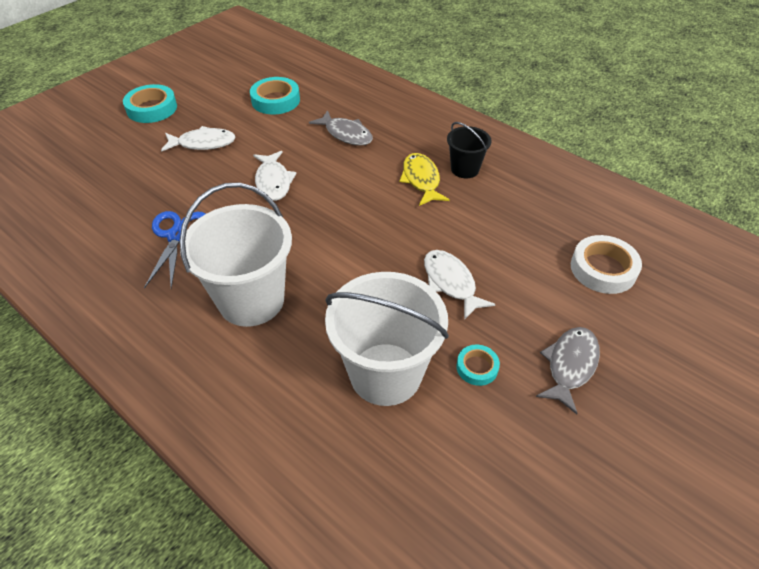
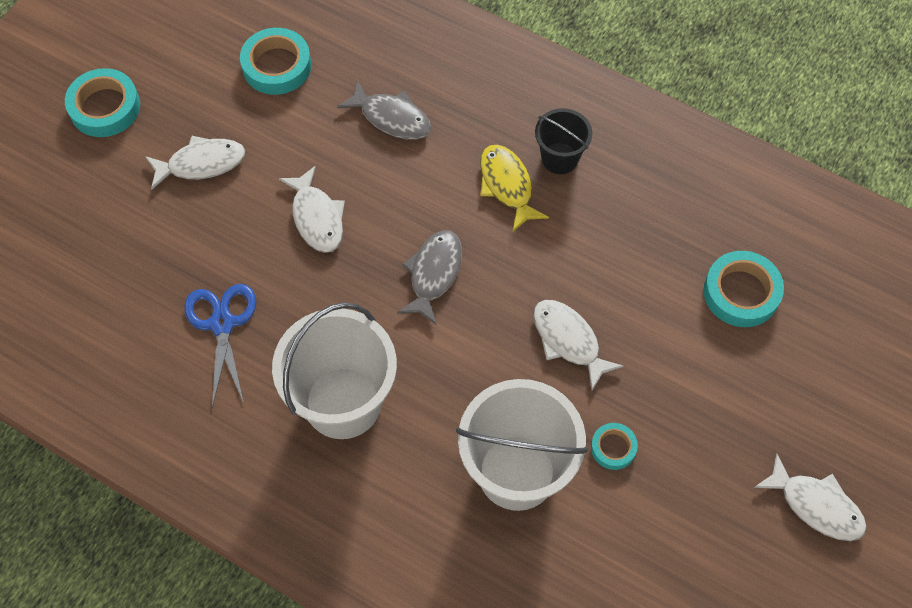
camera: 10 degrees left, 15 degrees up
grey fish [536,327,600,414] -> grey fish moved to [397,230,462,325]
white tape [571,235,642,294] -> turquoise tape [703,251,784,327]
none -> white fish [754,453,867,541]

